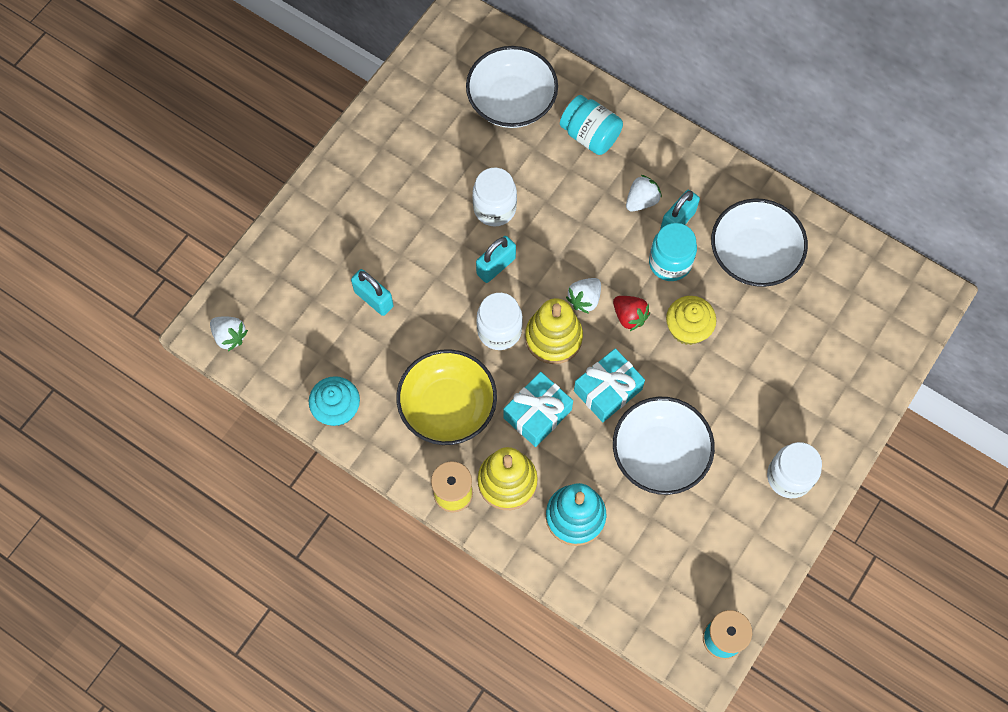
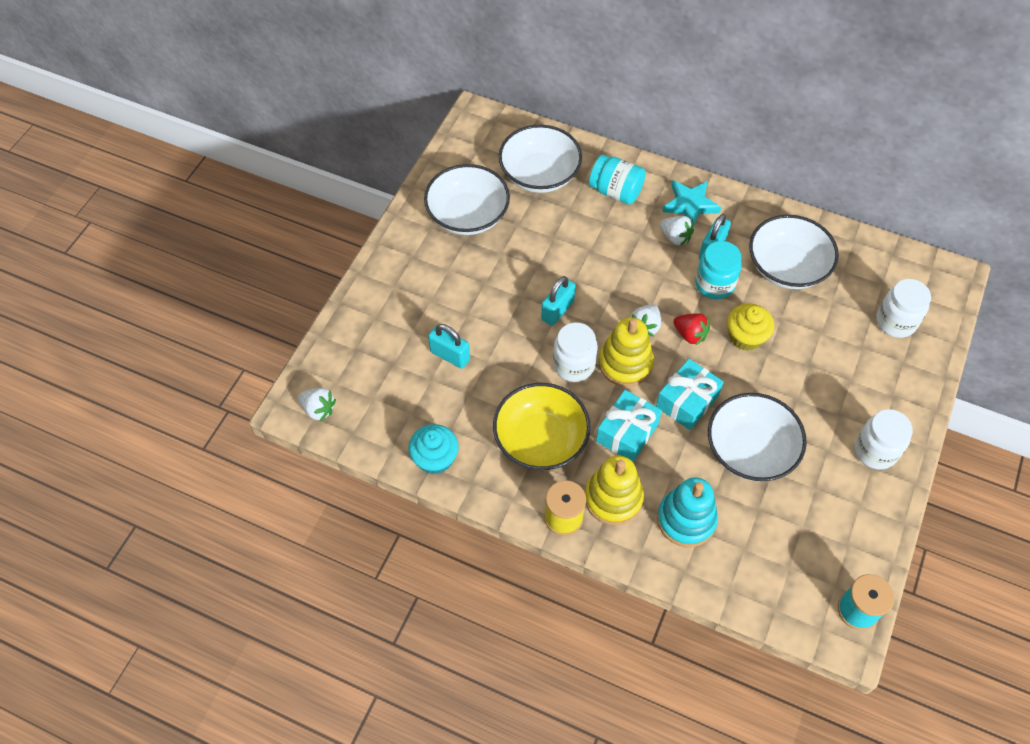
camera: 10 degrees left, 10 degrees down
white jar [472,168,517,226] -> white jar moved to [877,279,931,338]
white strawberry [626,175,662,211] -> white strawberry turned 90 degrees clockwise [660,216,694,246]
none -> white bowl [424,164,510,235]
none -> turquoise star [662,180,721,227]

